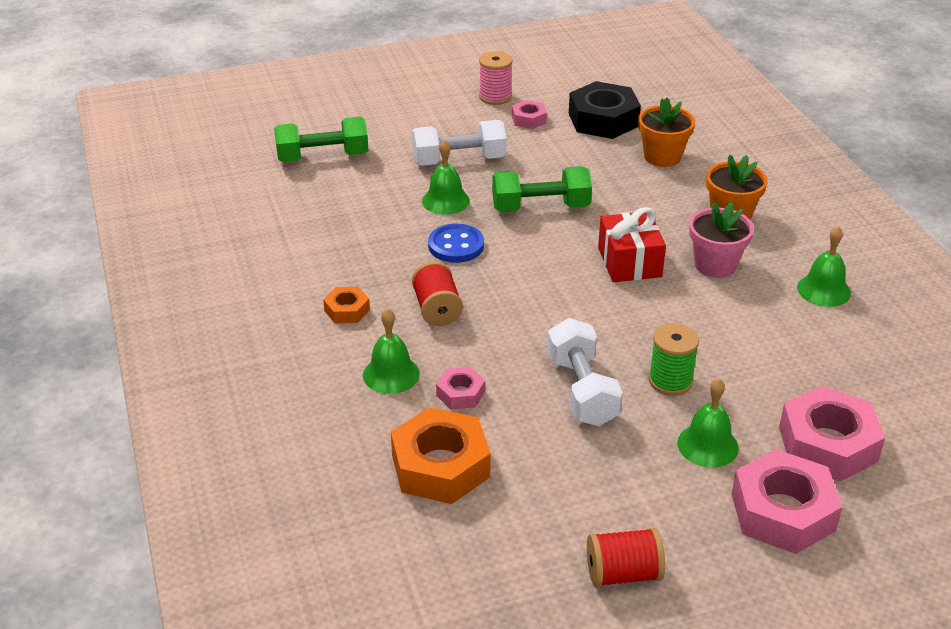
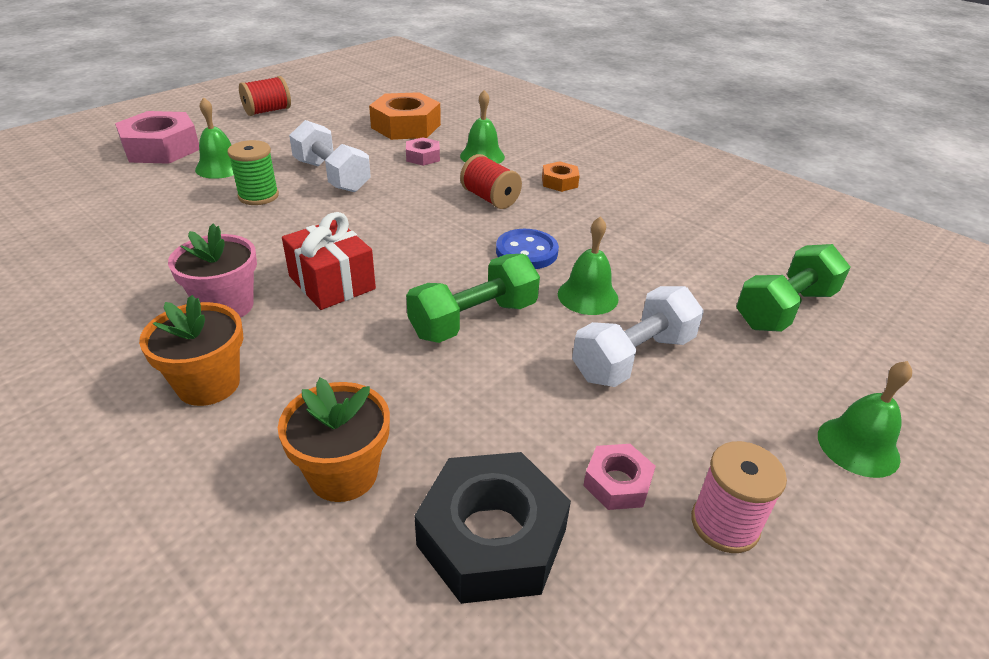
camera: 150 degrees right, 0 degrees up
pink nut [779,386,885,481] -> none
green bell [797,226,851,307] -> green bell moved to [818,361,912,478]

